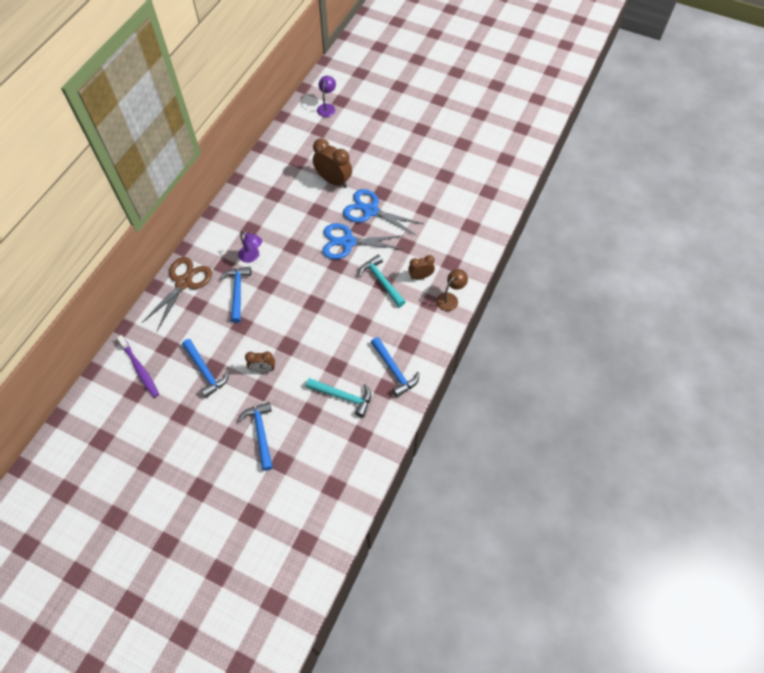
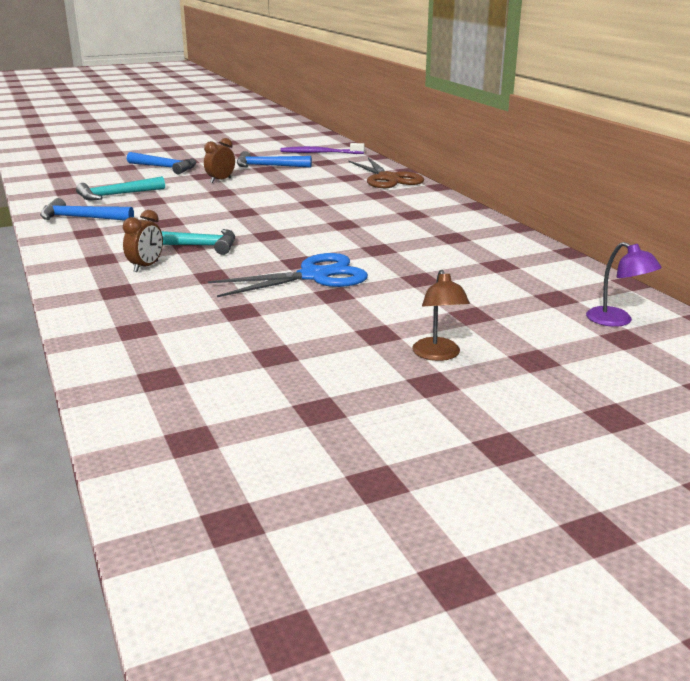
camera: 130 degrees right, 35 degrees down
blue hammer [220,267,251,323] -> none
purple lamp [238,231,262,263] -> none
brown clock [313,138,352,188] -> none
blue scissors [322,223,404,259] -> none
brown lamp [436,269,468,311] -> brown lamp moved to [412,270,470,361]

